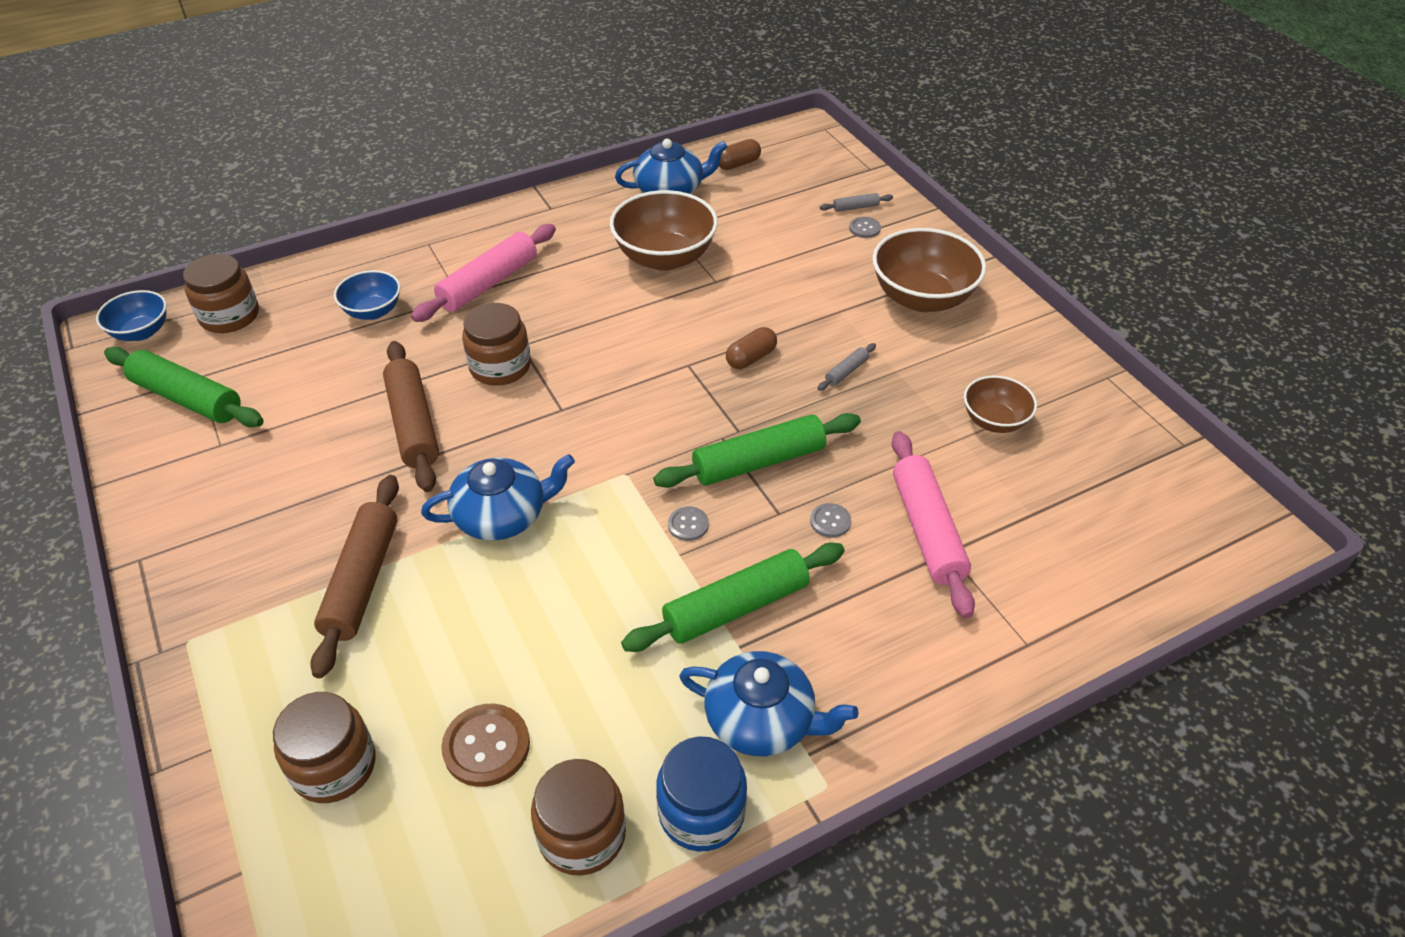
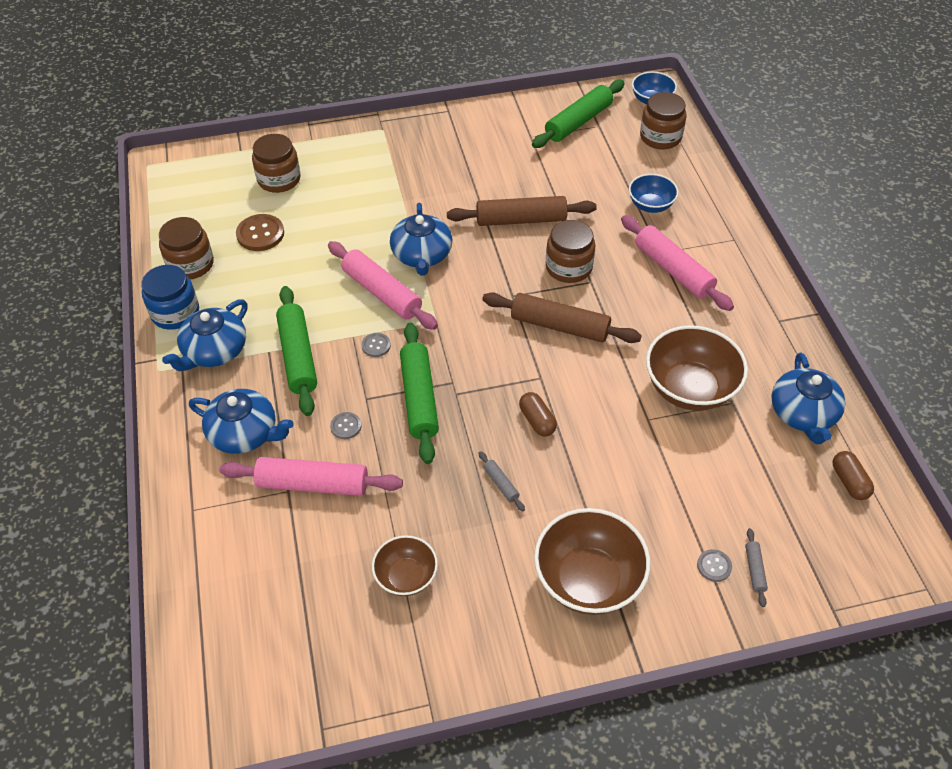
camera: 105 degrees right, 5 degrees up
brown rolling pin [310,475,399,678] -> brown rolling pin moved to [482,293,642,343]
none -> blue teapot [189,389,294,454]
none -> pink rolling pin [328,241,438,330]

